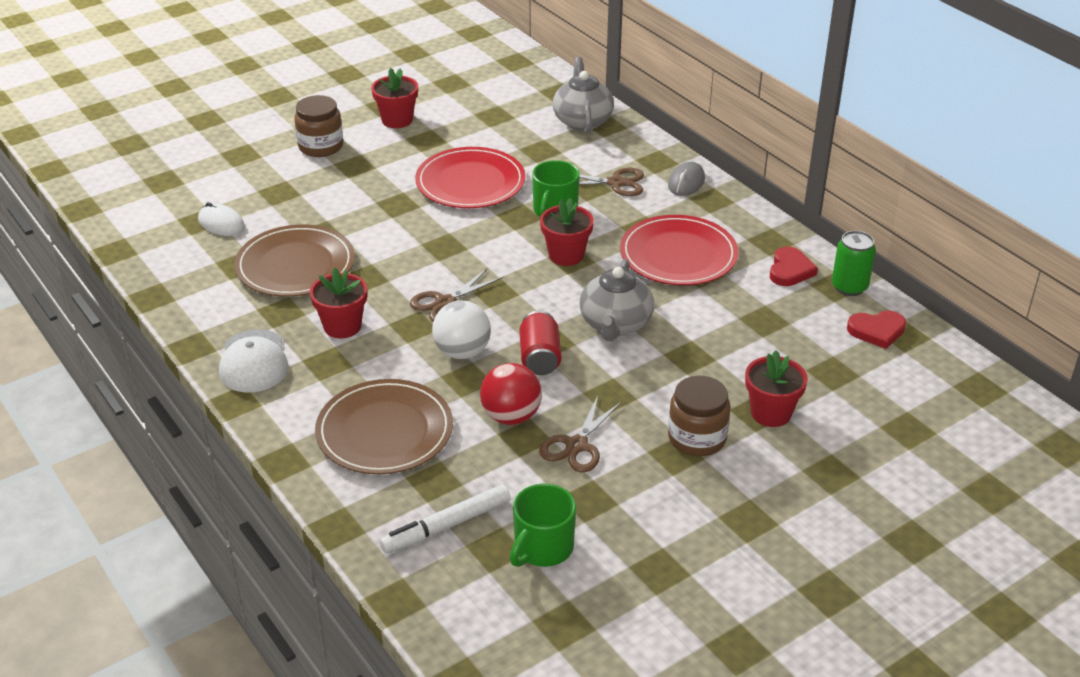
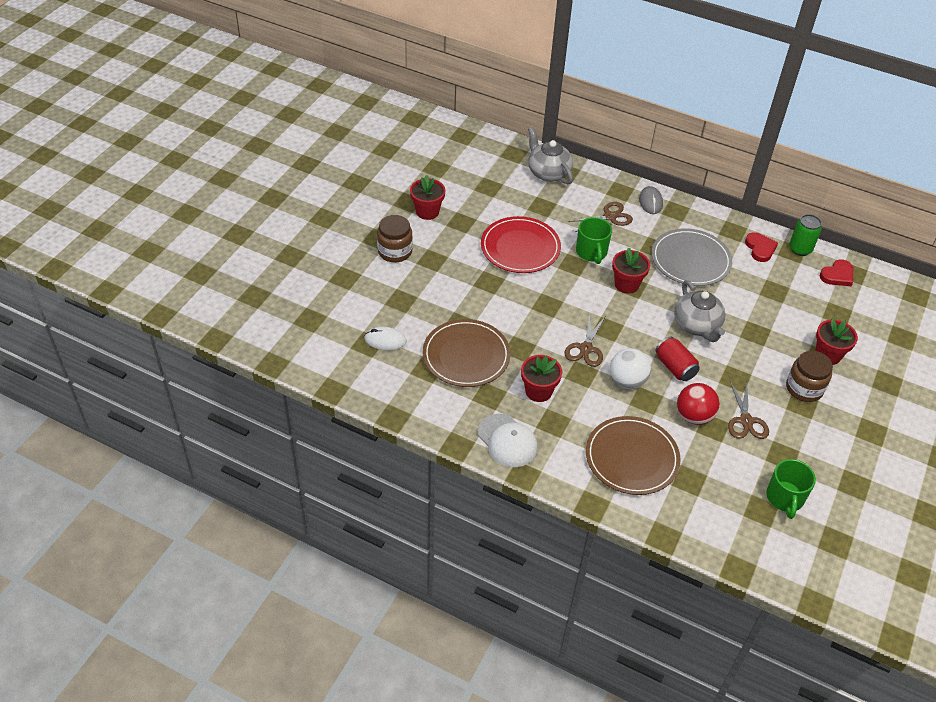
camera: 30 degrees left, 10 degrees up
white marker [380,485,511,554] -> none
red plate [620,215,739,285] -> grey plate [651,228,732,286]

